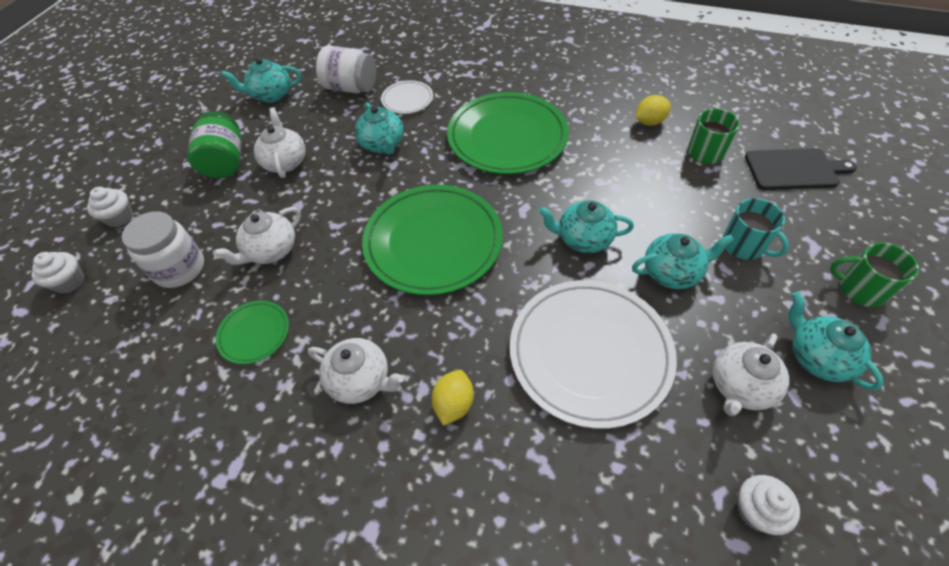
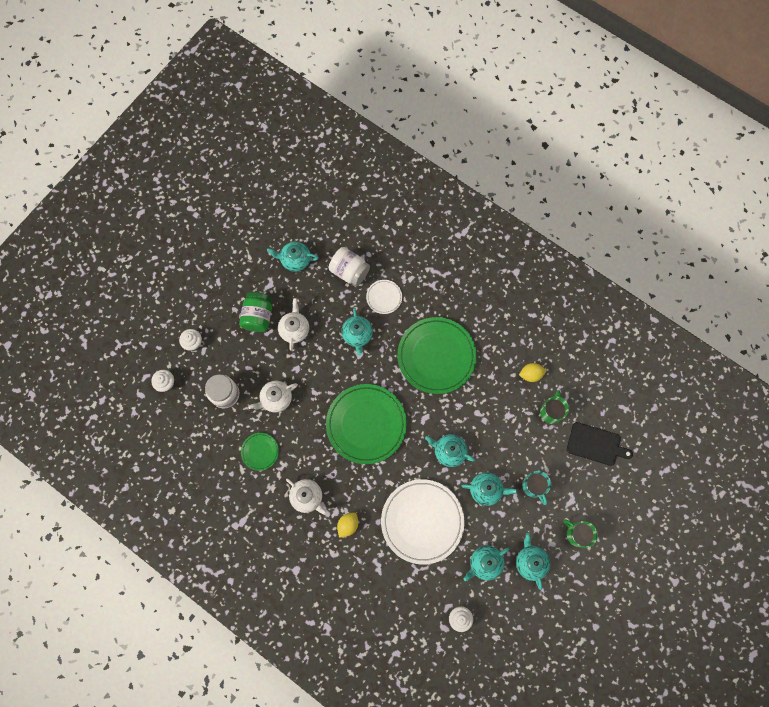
camera: 15 degrees right, 20 degrees up
white teapot [713,333,790,416] -> turquoise teapot [463,546,509,581]

